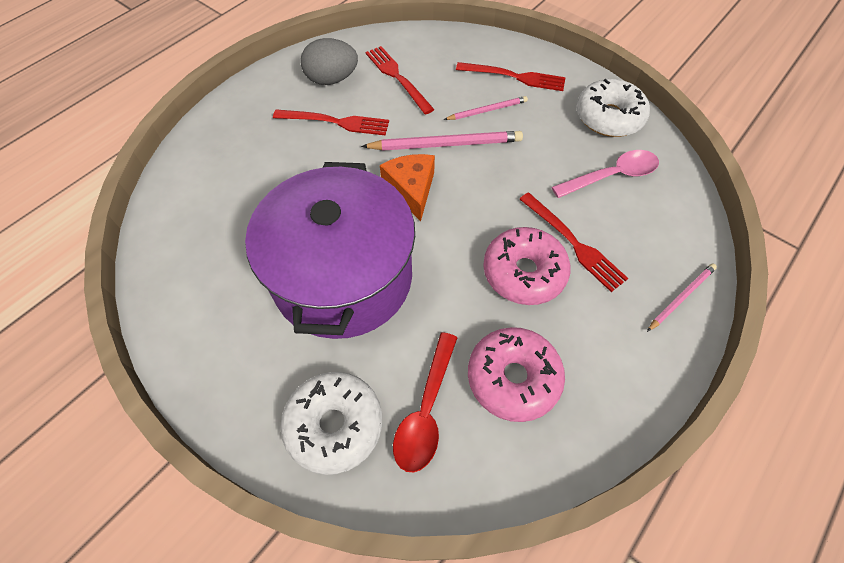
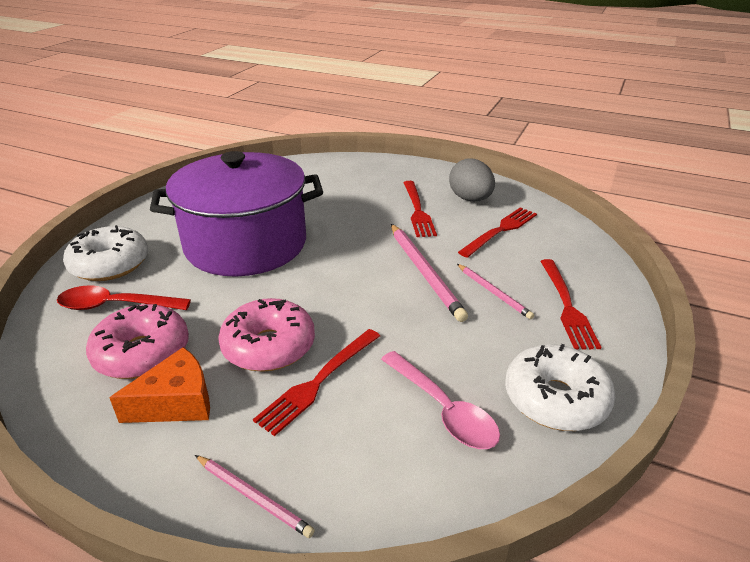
camera: 75 degrees right, 25 degrees down
orange cheese [380,154,435,222] -> orange cheese moved to [109,347,210,423]

